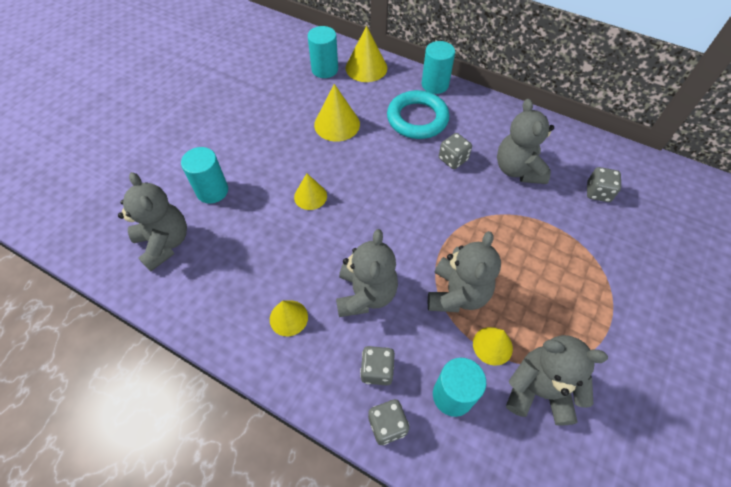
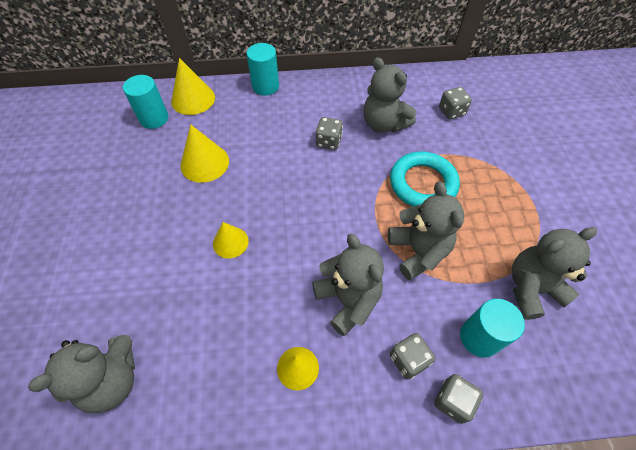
camera: 35 degrees left, 0 degrees up
grey teddy bear [118,172,187,271] -> grey teddy bear turned 120 degrees clockwise [28,335,135,413]
turquoise cylinder [181,147,228,204] -> none
turquoise ring [387,90,450,139] -> turquoise ring moved to [390,151,460,207]
yellow cone [473,327,513,366] -> none

